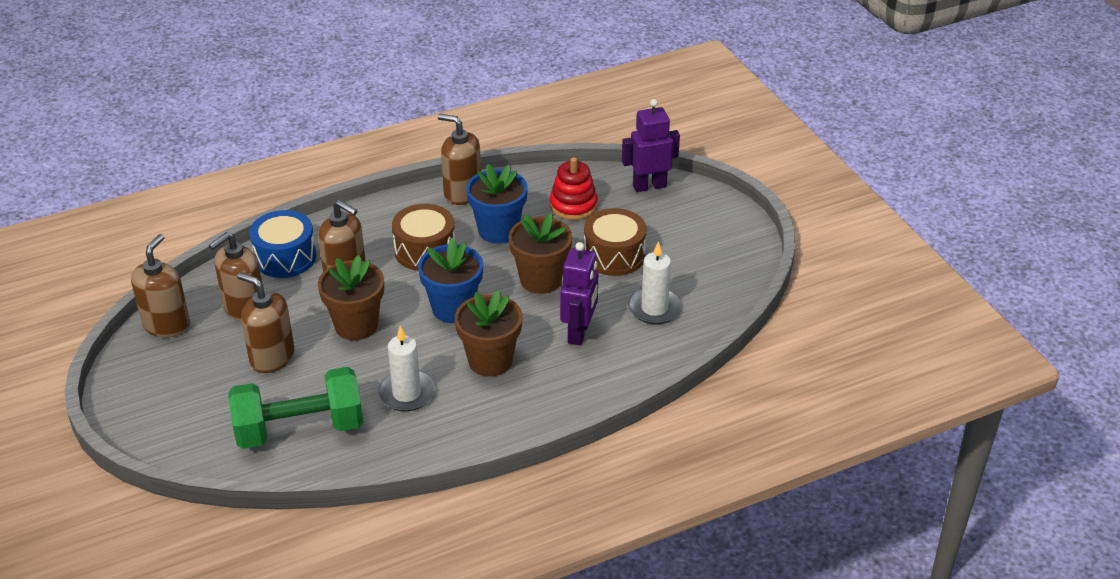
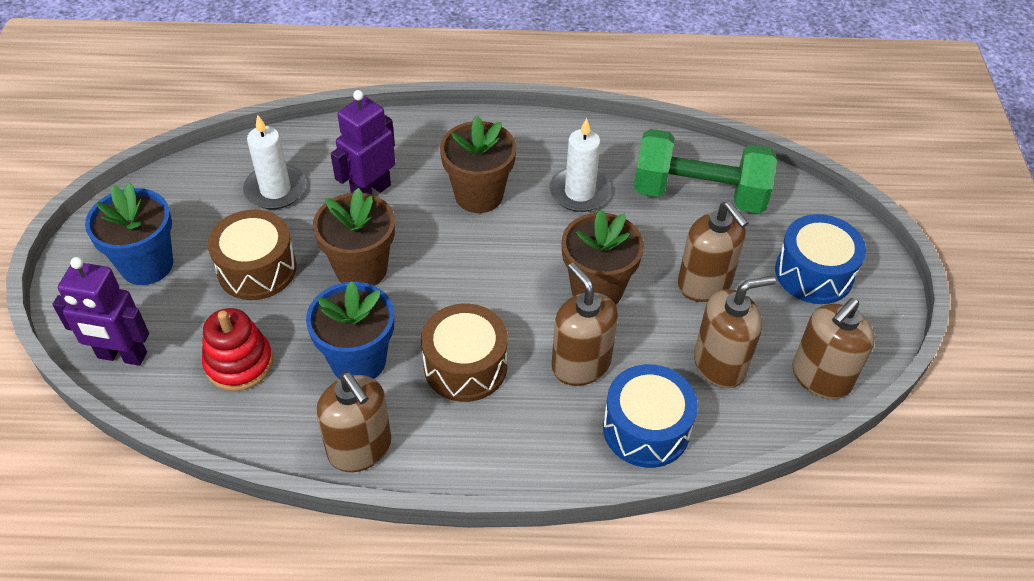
camera: 155 degrees left, 10 degrees up
blue flower pot [418,238,483,323] -> blue flower pot moved to [85,183,173,285]
none -> blue drum [775,214,866,304]

